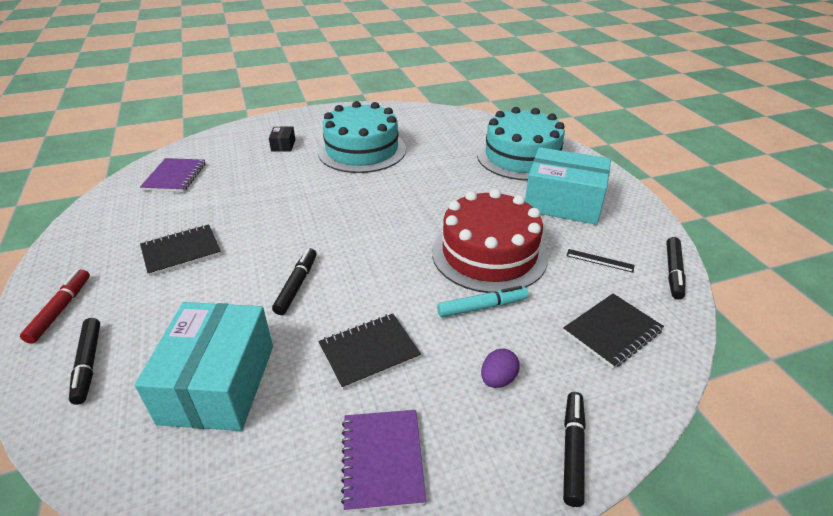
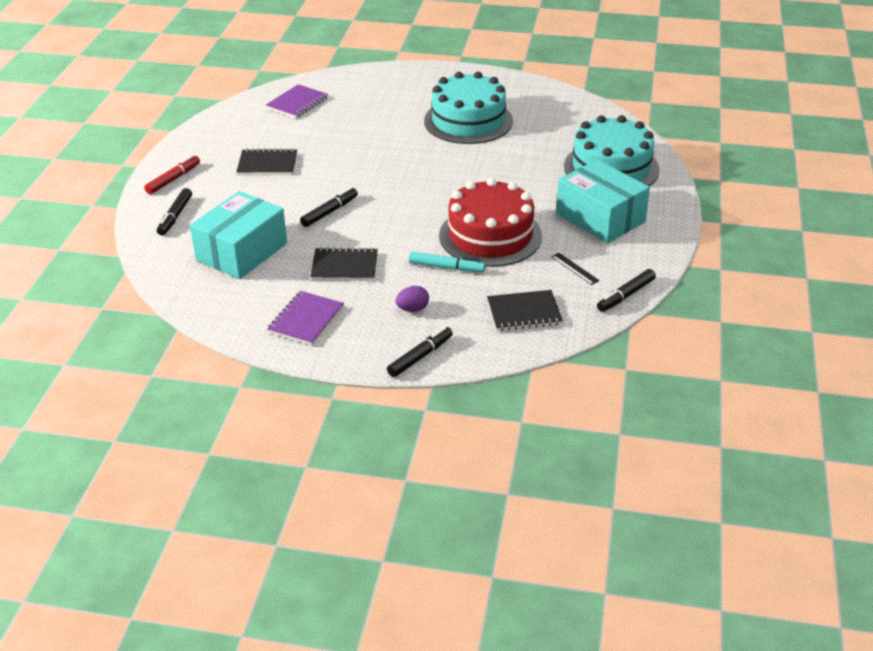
camera: 30 degrees right, 0 degrees up
black box [269,126,295,152] -> none

